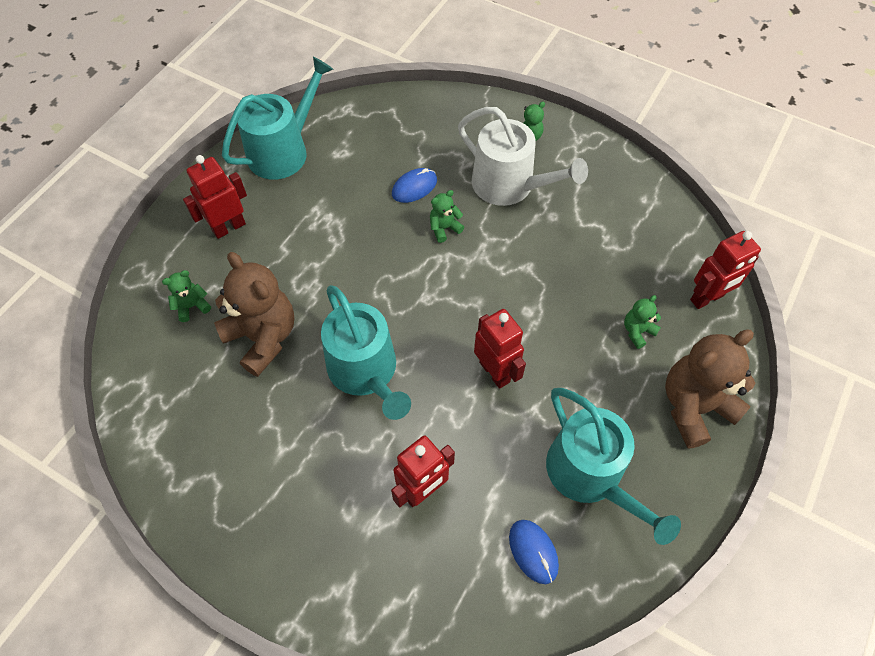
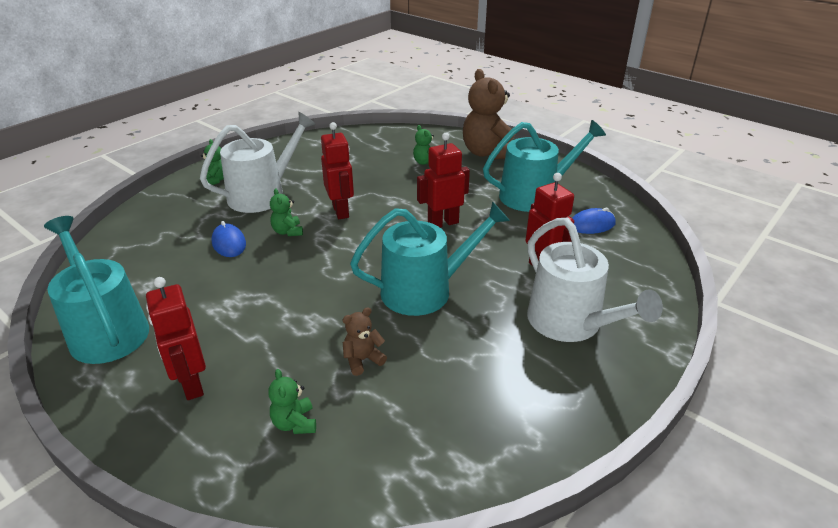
camera: 80 degrees left, 25 degrees down
brown teddy bear [214,252,294,377] -> brown teddy bear [342,307,387,376], size x0.46
red robot [690,231,761,309] -> red robot moved to [321,122,354,219]
none -> white watering can [527,218,663,342]

